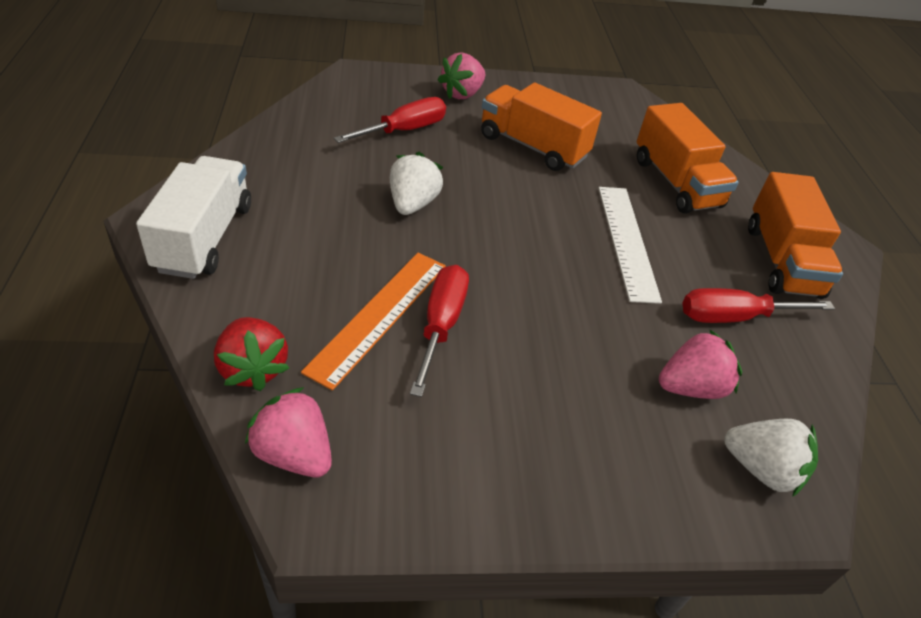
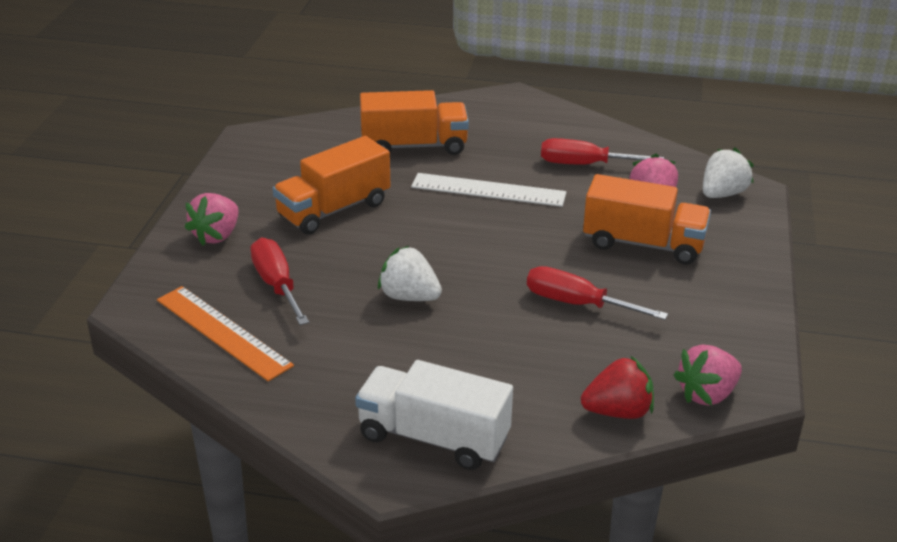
camera: 70 degrees left, 10 degrees down
orange ruler [301,253,446,391] -> orange ruler moved to [157,286,294,381]
pink strawberry [438,52,485,99] -> pink strawberry turned 60 degrees clockwise [185,193,239,245]
red screwdriver [683,288,835,323] -> red screwdriver turned 90 degrees clockwise [541,138,664,165]
orange truck [748,172,843,299] -> orange truck moved to [583,174,711,264]

